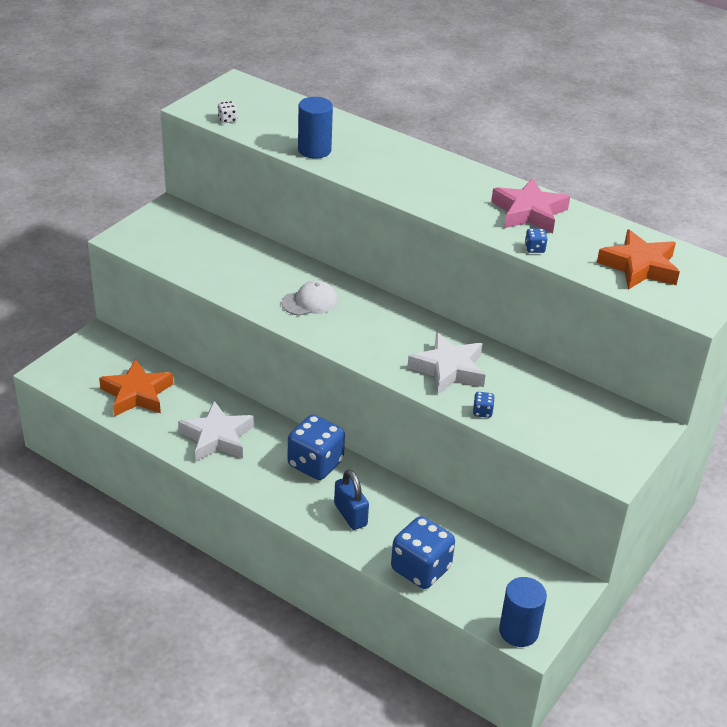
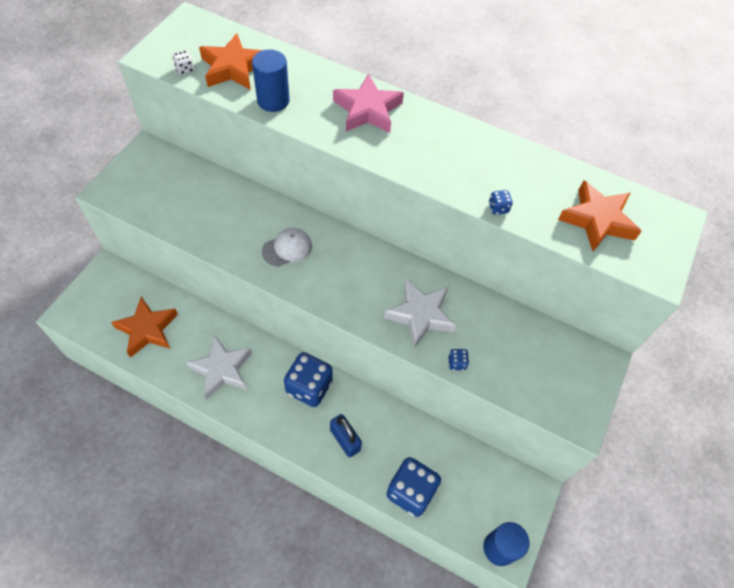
camera: 10 degrees left, 20 degrees up
pink star [491,178,570,233] -> pink star moved to [333,74,404,133]
none -> orange star [199,33,263,90]

